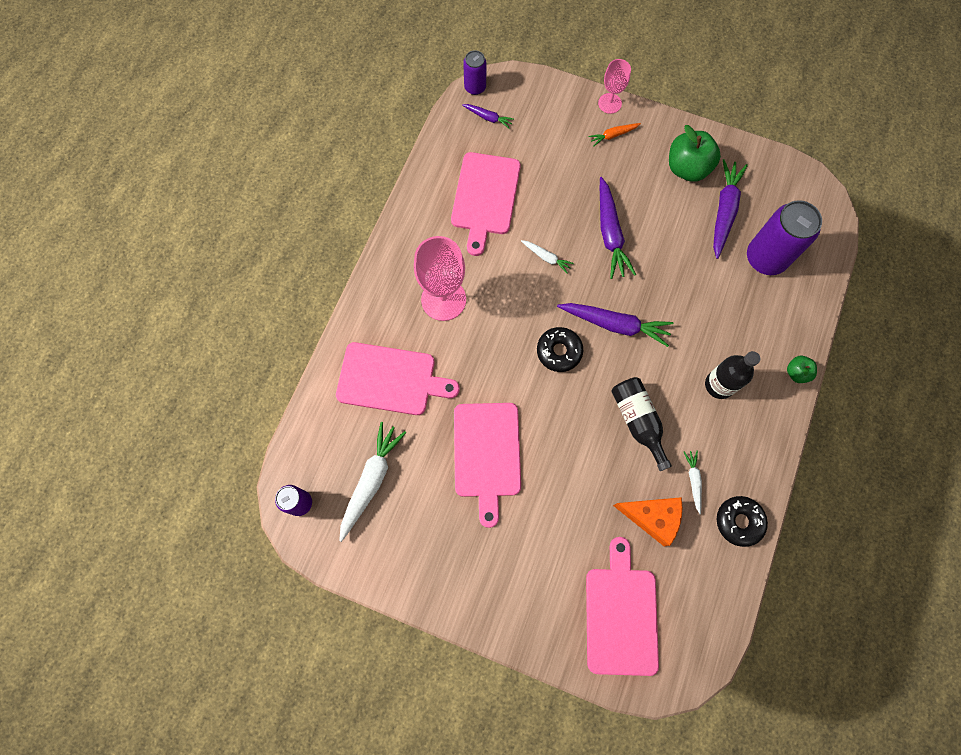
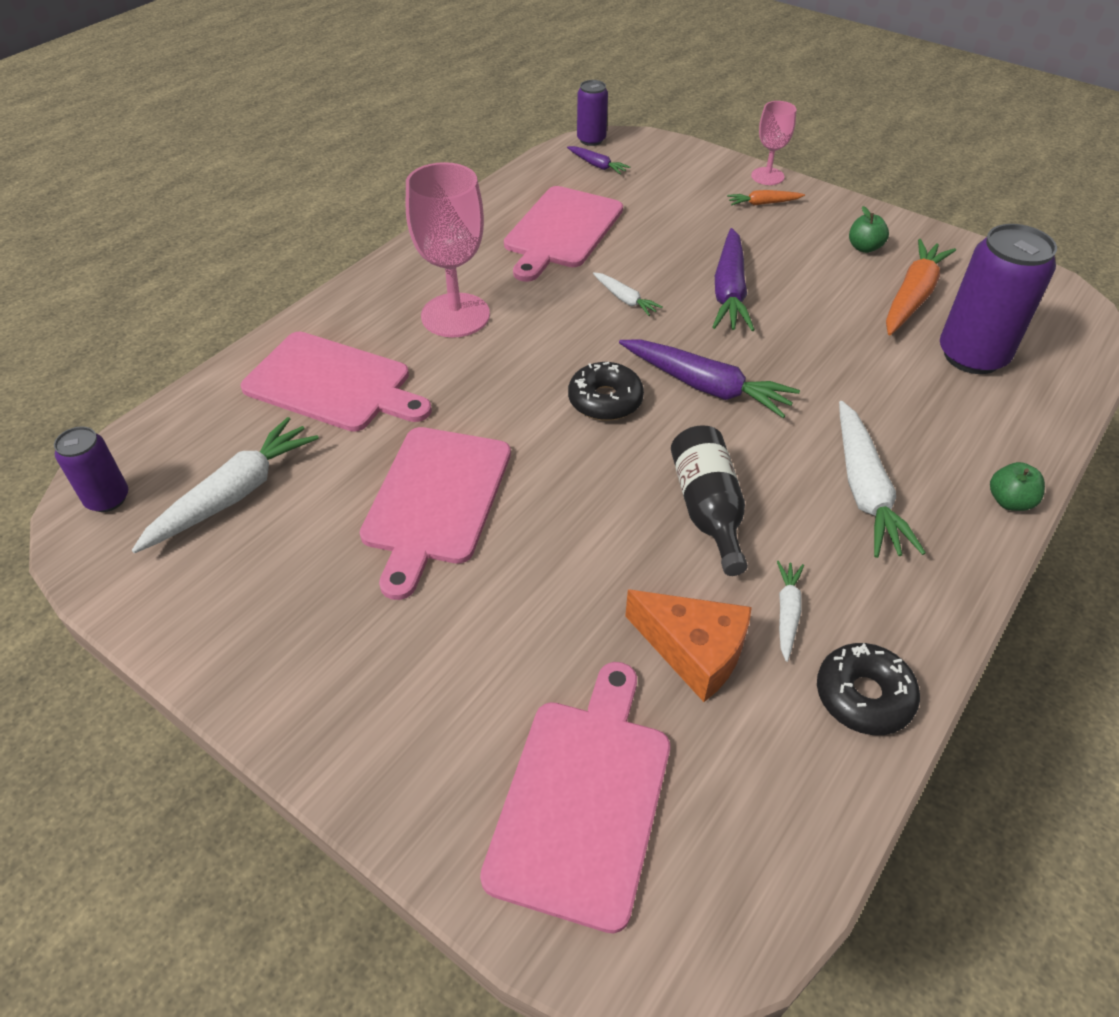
camera: 15 degrees right, 25 degrees down
green apple [669,125,721,182] -> green apple [849,206,889,253], size x0.52
black bottle [705,351,760,399] -> white carrot [839,401,926,558]
purple carrot [713,159,748,259] -> orange carrot [886,239,956,335]

